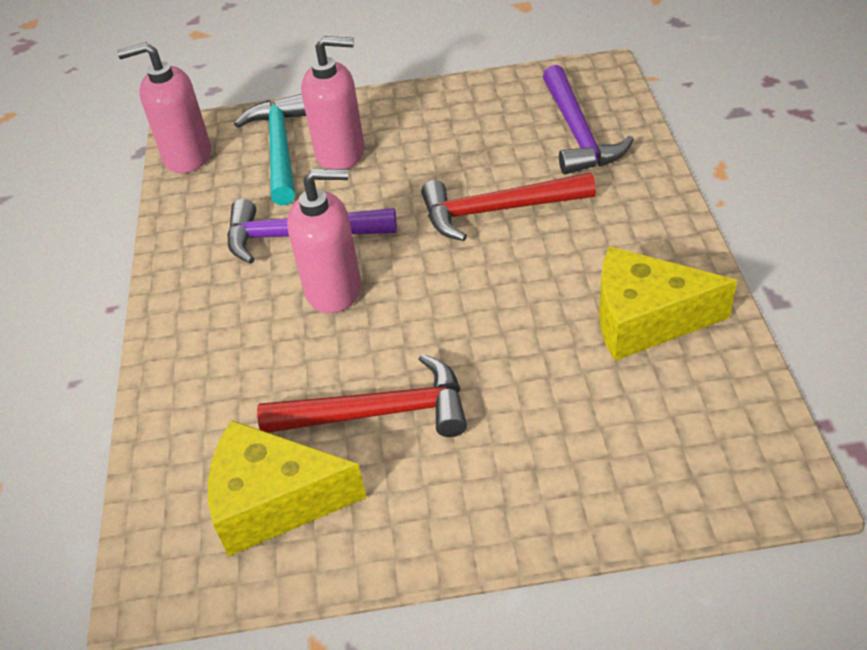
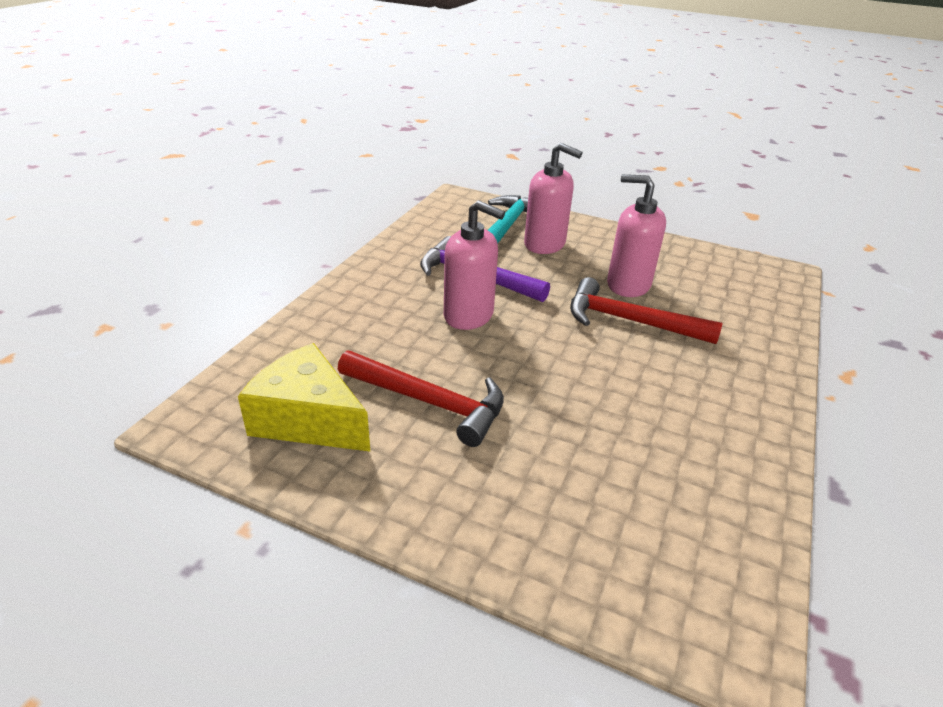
camera: 25 degrees right, 10 degrees down
pink soap dispenser [117,42,211,173] -> pink soap dispenser moved to [607,174,666,297]
purple hammer [543,65,634,174] -> none
yellow cheese [599,246,738,361] -> none

